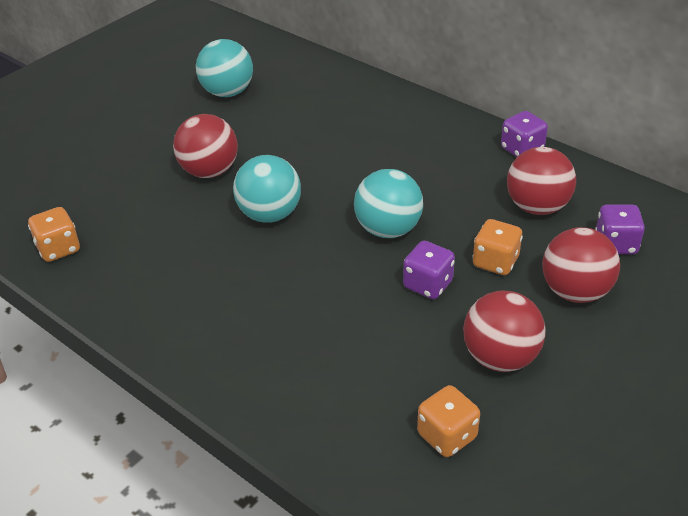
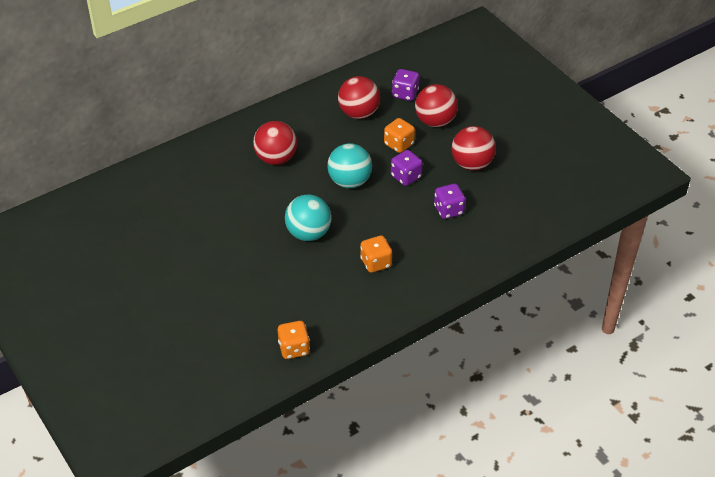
camera: 75 degrees left, 5 degrees up
red ball [173,114,238,178] -> red ball moved to [253,121,297,165]
turquoise ball [196,39,253,97] -> none
orange dice [417,385,480,457] -> orange dice moved to [360,235,392,273]
purple dice [501,111,548,157] -> purple dice moved to [434,184,465,219]

